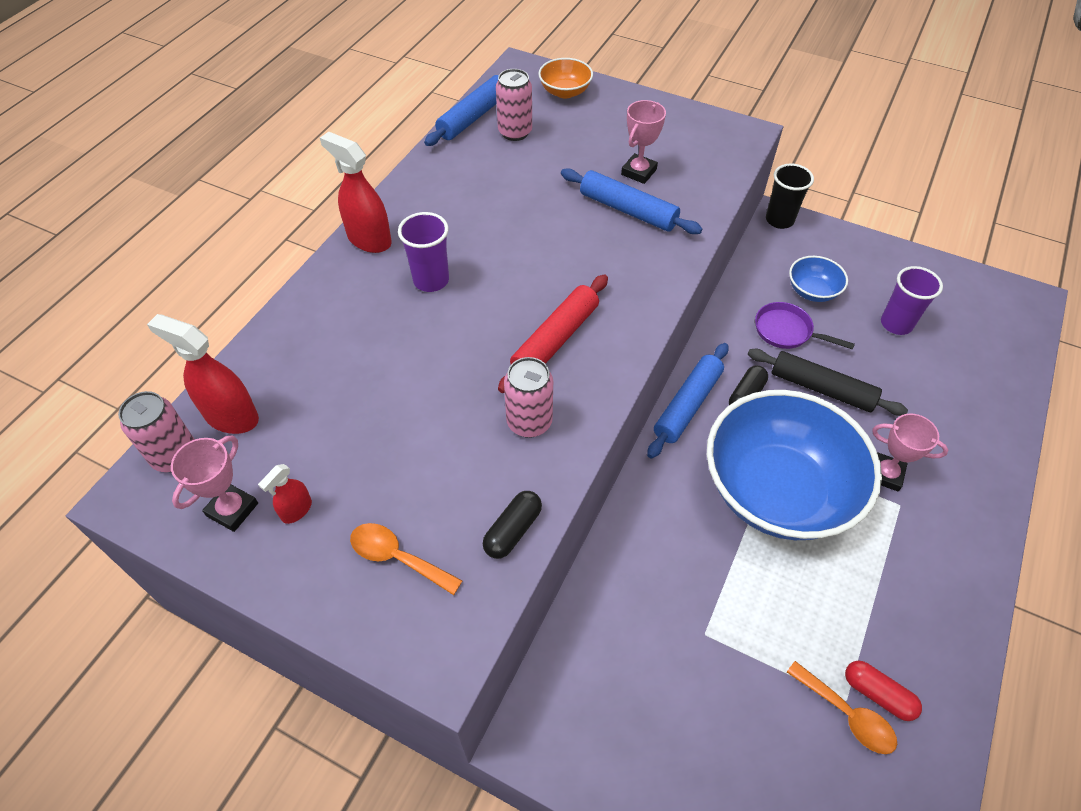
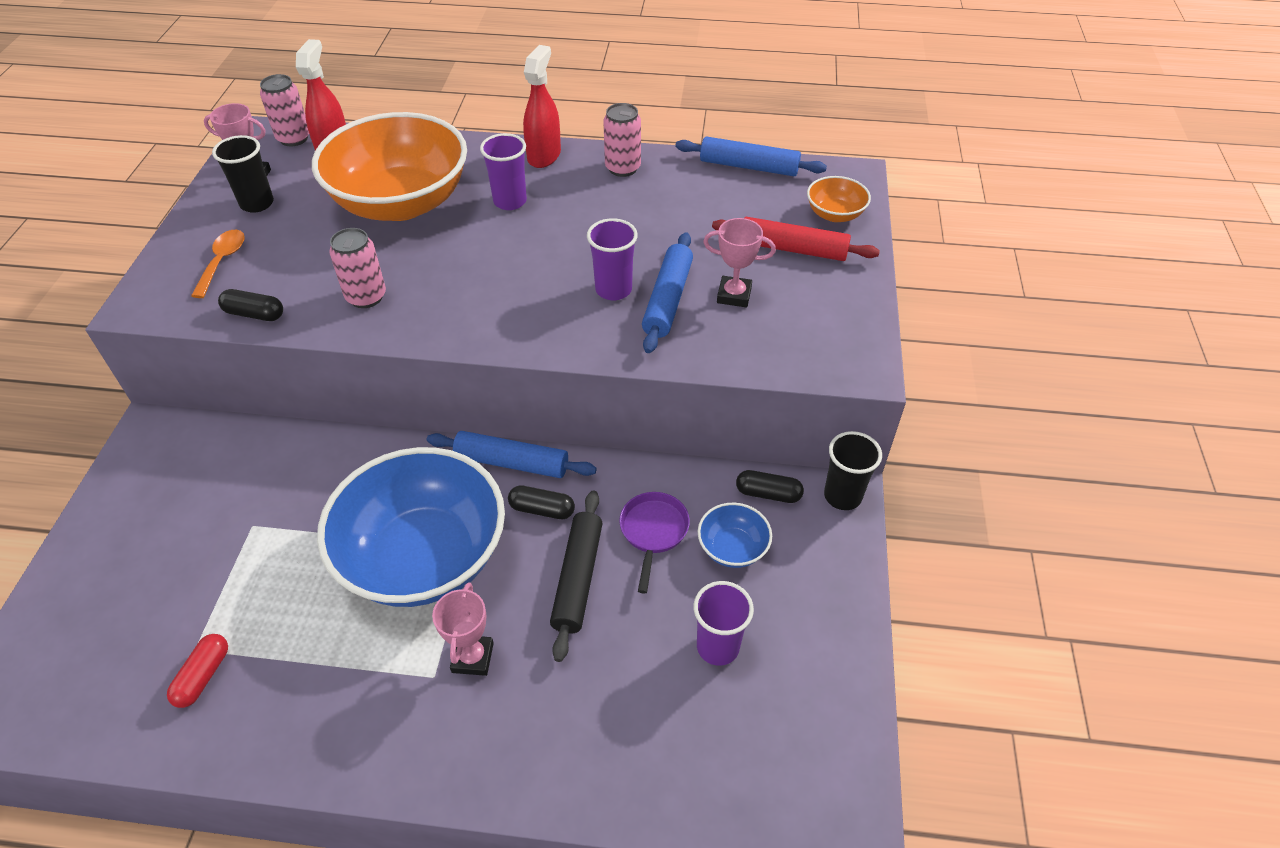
camera: 70 degrees right, 5 degrees down
red spray bottle [258,464,312,524] -> black cup [212,135,274,213]
pink can [496,69,532,141] -> pink can moved to [603,103,641,177]
red rolling pin [498,274,608,393] -> red rolling pin moved to [712,217,880,261]
orange spoon [787,661,897,754] -> none
none -> orange bowl [312,112,467,221]
none -> purple cup [587,218,638,300]
none -> black capsule [736,470,804,503]

